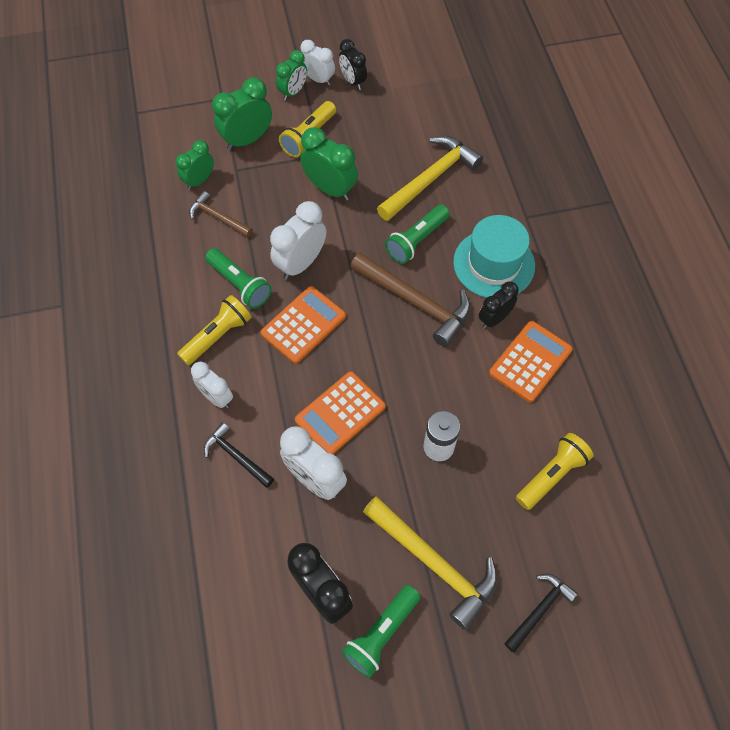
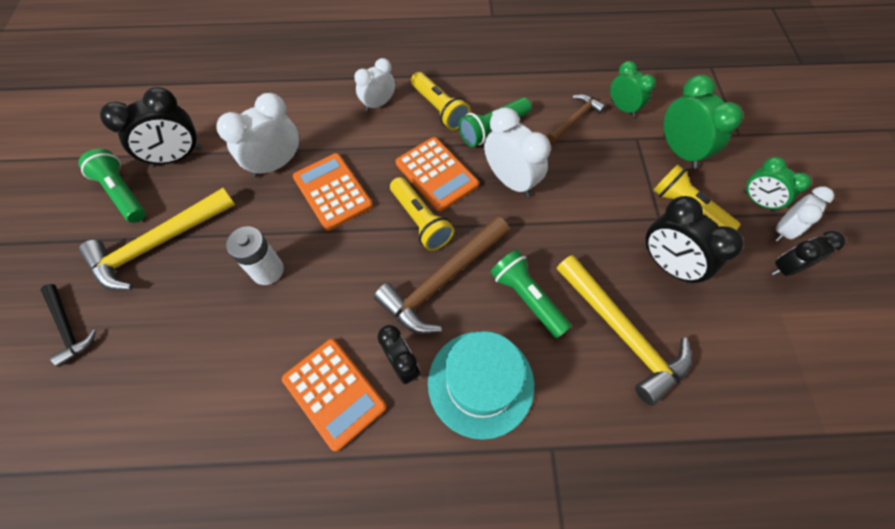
camera: 100 degrees right, 0 degrees up
black hammer [204,422,274,488] -> none
green clock [301,127,358,201] -> none
yellow flashlight [516,433,594,510] -> yellow flashlight moved to [390,177,454,251]
none -> black clock [645,196,743,285]

